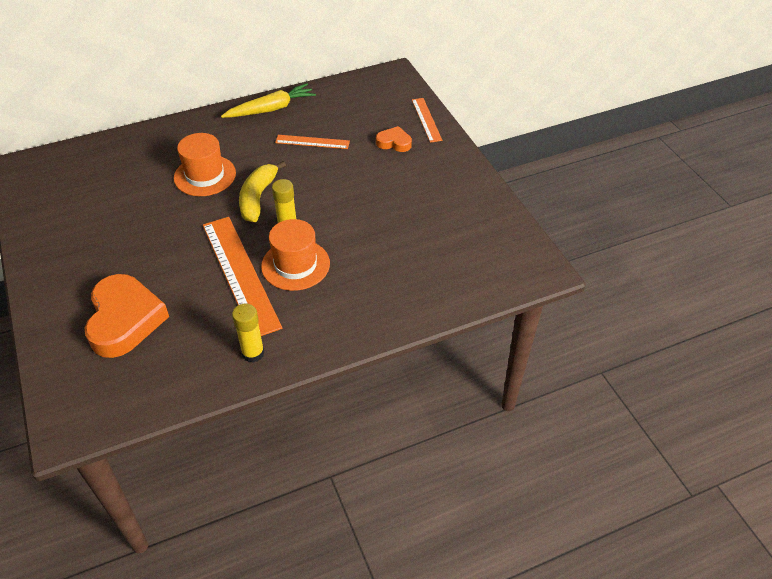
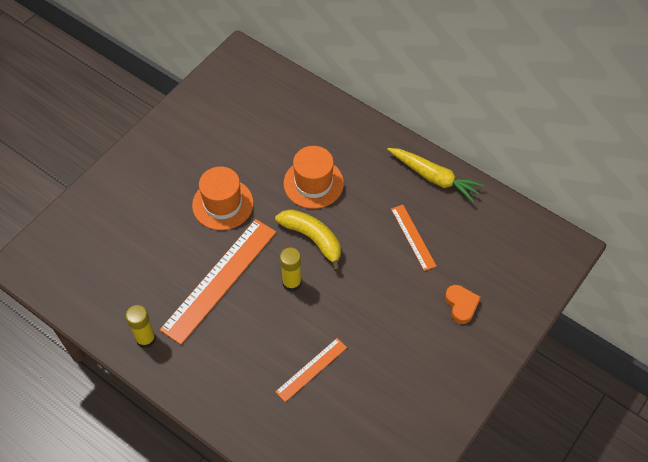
camera: 60 degrees right, 10 degrees up
orange heart [85,274,169,358] -> none
yellow banana [239,161,286,222] -> yellow banana turned 60 degrees clockwise [275,209,341,272]
orange hat [261,219,330,291] -> orange hat moved to [192,166,254,230]
orange ruler [412,98,442,143] -> orange ruler moved to [275,338,347,402]

